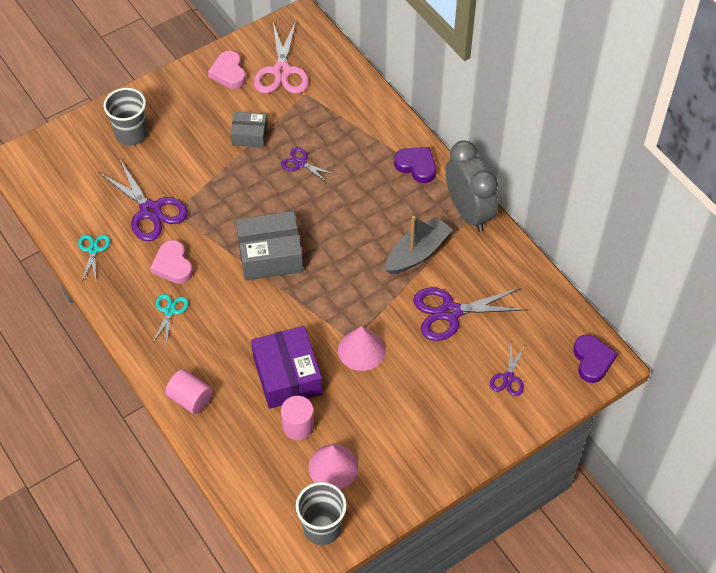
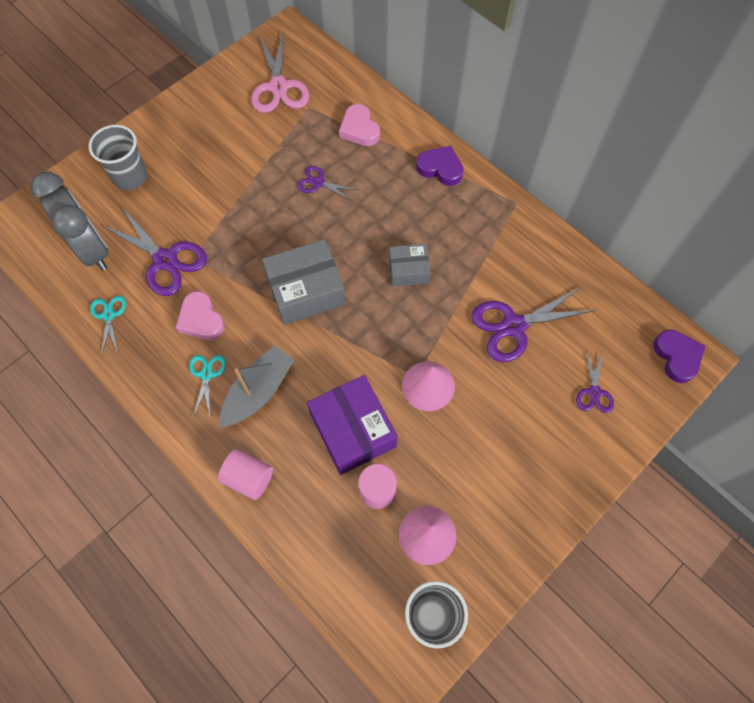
camera: 10 degrees left, 10 degrees up
pink heart [208,51,246,89] -> pink heart moved to [339,104,380,146]
grey box [230,112,268,148] -> grey box moved to [389,244,431,286]
grey boat [385,216,452,274] -> grey boat moved to [220,345,294,428]
grey clock [445,140,498,232] -> grey clock moved to [31,172,109,271]

